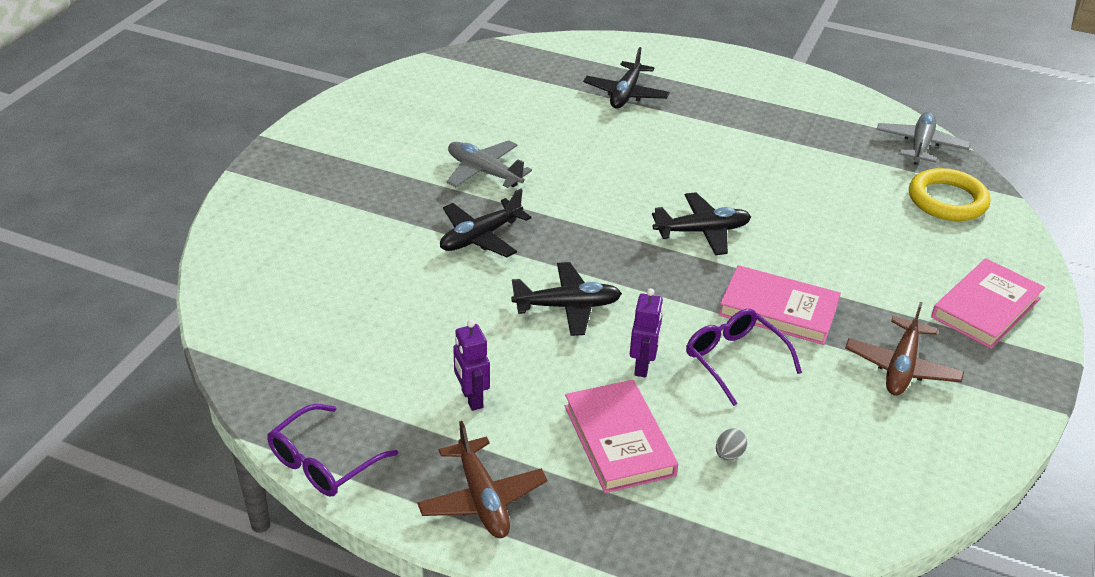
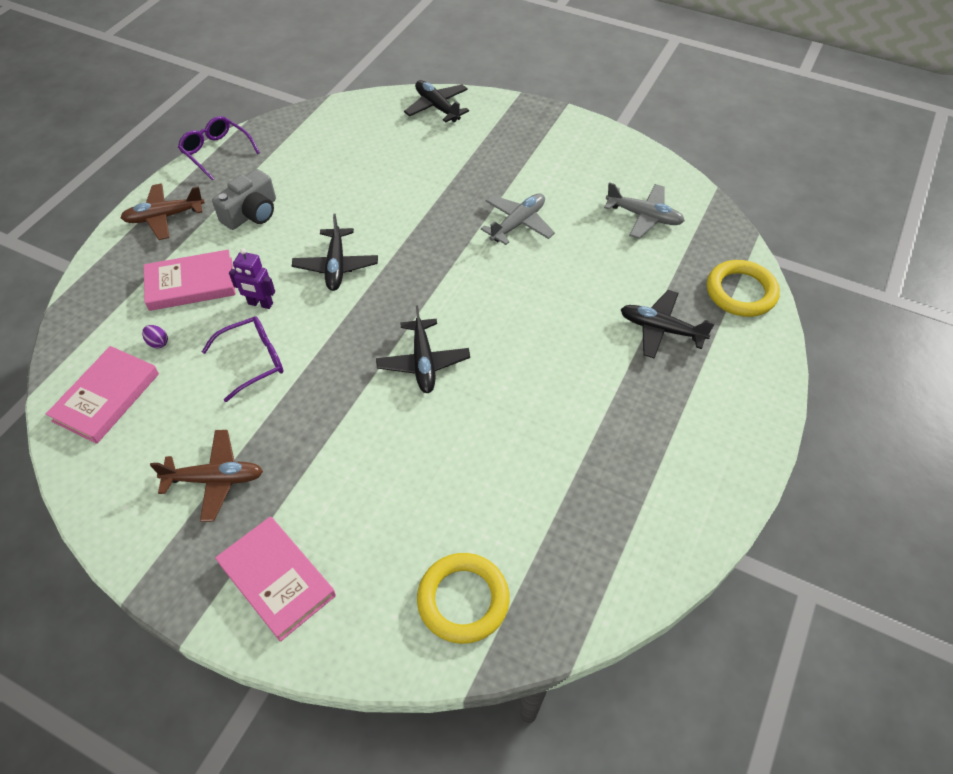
camera: 95 degrees right, 15 degrees up
black plane [440,189,531,257] -> black plane moved to [404,80,469,123]
purple robot [453,320,490,411] -> grey camera [212,169,276,230]
grey egg [716,428,747,460] -> purple egg [142,325,168,349]
pink book [718,265,841,345] -> pink book moved to [46,346,159,444]
brown plane [845,302,964,396] -> brown plane turned 150 degrees clockwise [150,430,263,522]
grey plane [876,112,970,165] -> grey plane moved to [604,182,685,239]
none -> yellow ring [707,260,780,317]

